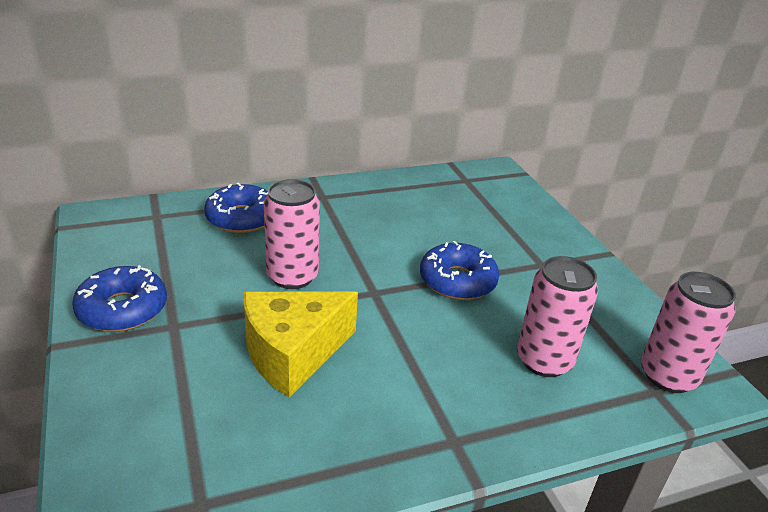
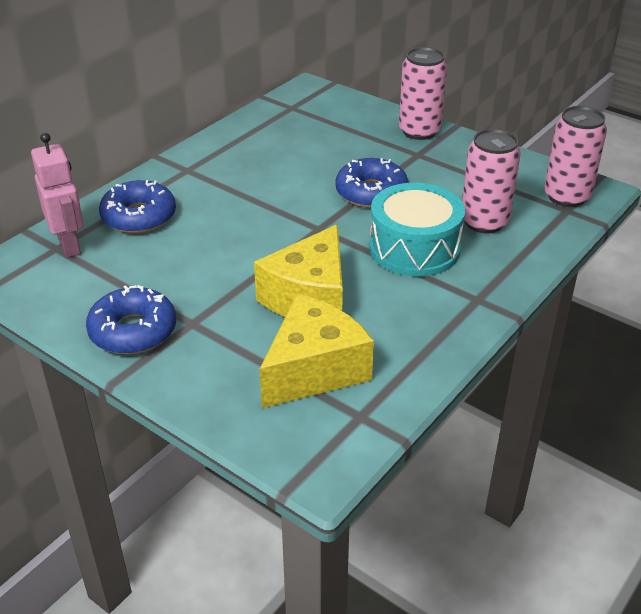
camera: 30 degrees left, 5 degrees up
pink can [264,179,320,289] -> pink can moved to [399,47,447,140]
none -> pink robot [31,133,84,258]
none -> yellow cheese [260,294,374,408]
none -> turquoise drum [369,183,465,276]

